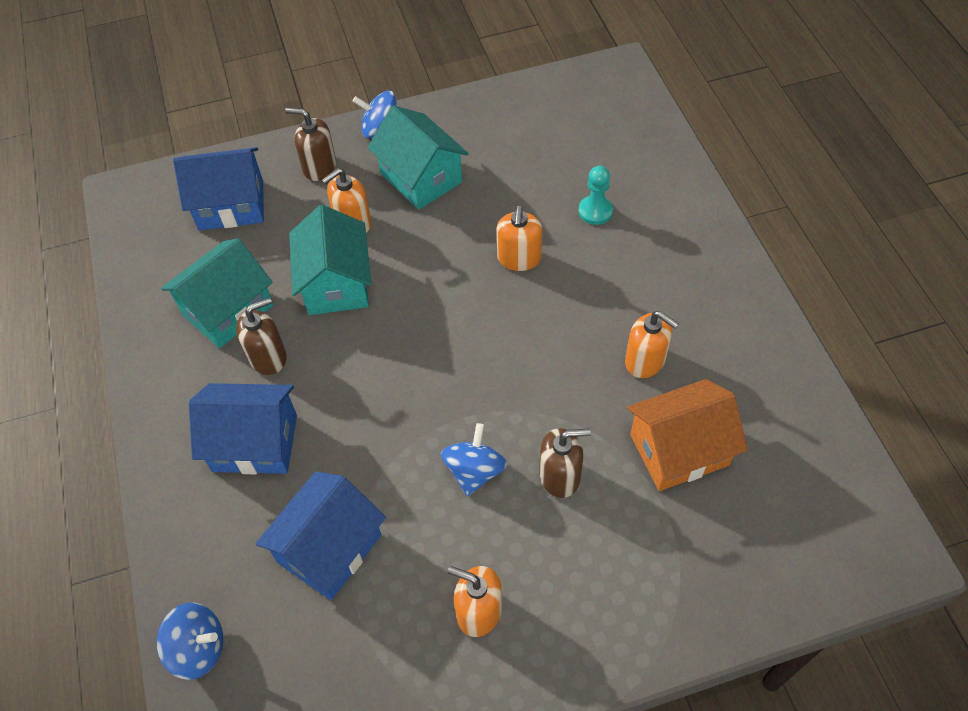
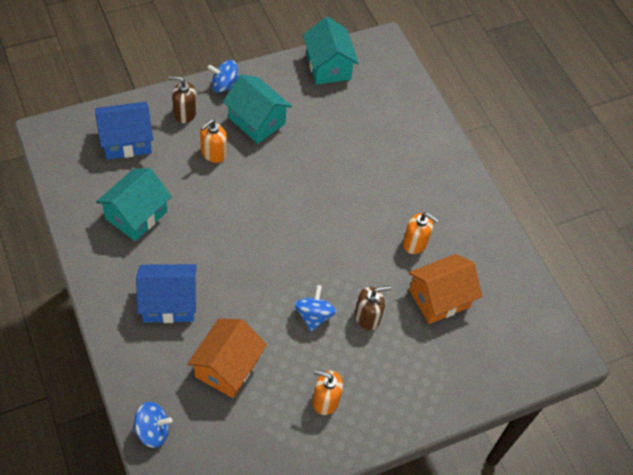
camera: 15 degrees left, 0 degrees up
brown soap dispenser [236,297,287,375] -> none
blue house [255,471,386,600] -> orange house [187,318,267,398]
turquoise house [289,205,371,315] -> turquoise house moved to [303,17,359,84]
orange soap dispenser [497,205,542,271] -> none
turquoise pawn [578,166,613,225] -> none

